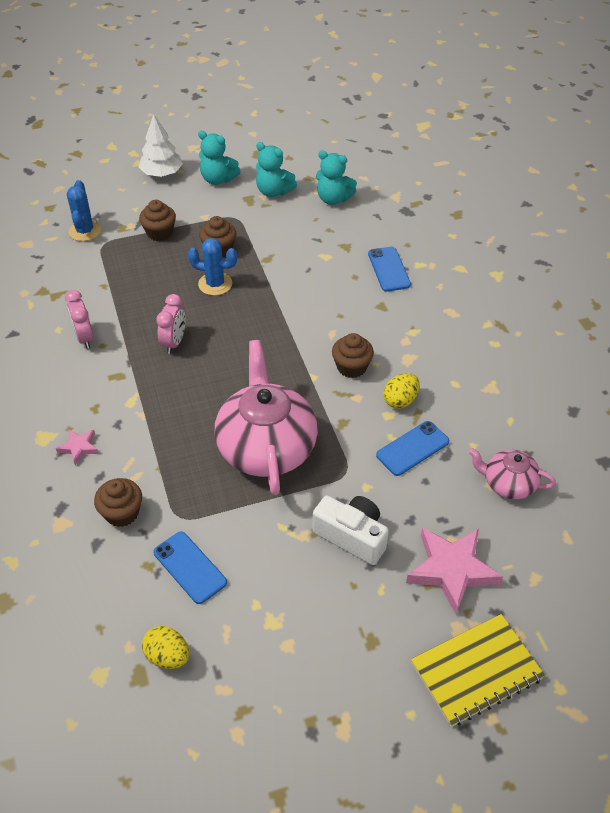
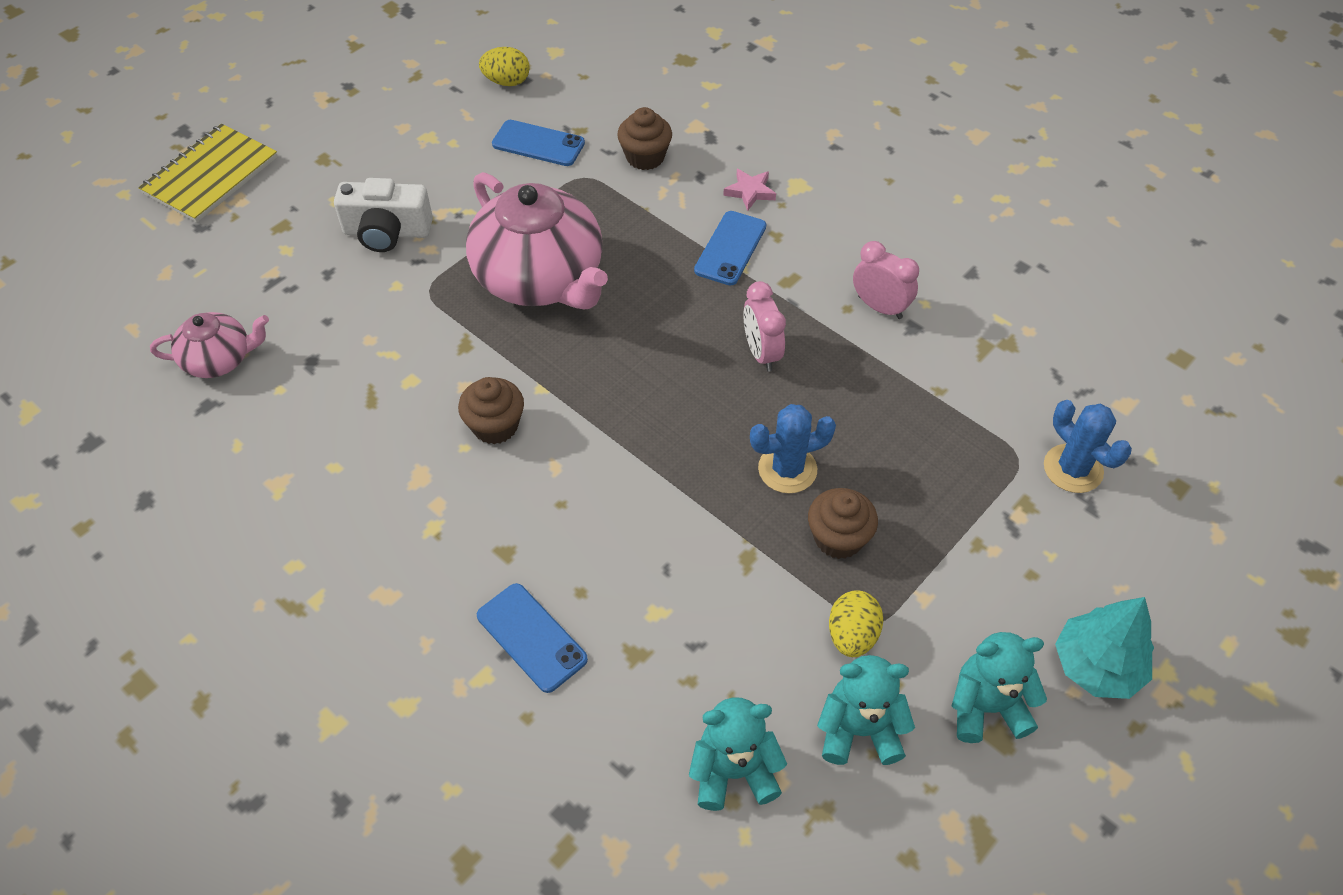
camera: 150 degrees right, 5 degrees up
white tree [139,114,183,177] -> turquoise tree [1055,597,1154,699]
brown cupcake [139,200,176,241] -> none
blue phone [376,421,450,476] -> blue phone moved to [694,211,766,286]
yellow egg [383,373,420,409] -> yellow egg moved to [829,590,883,657]
pink star [406,527,503,614] -> none

